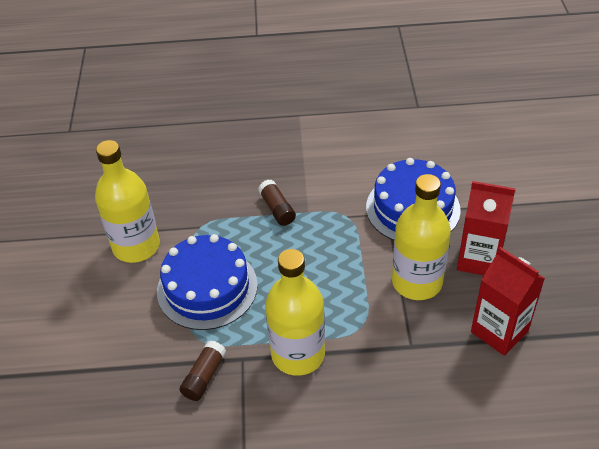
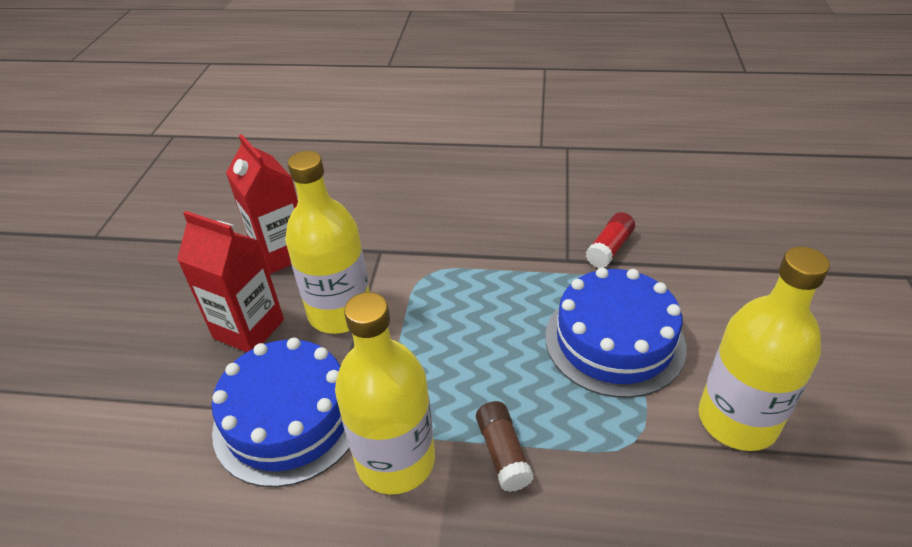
camera: 170 degrees left, 5 degrees down
brown glue stick [179,340,227,401] -> red glue stick [586,212,635,268]
yellow bottle [265,249,325,376] -> yellow bottle moved to [335,292,435,494]

